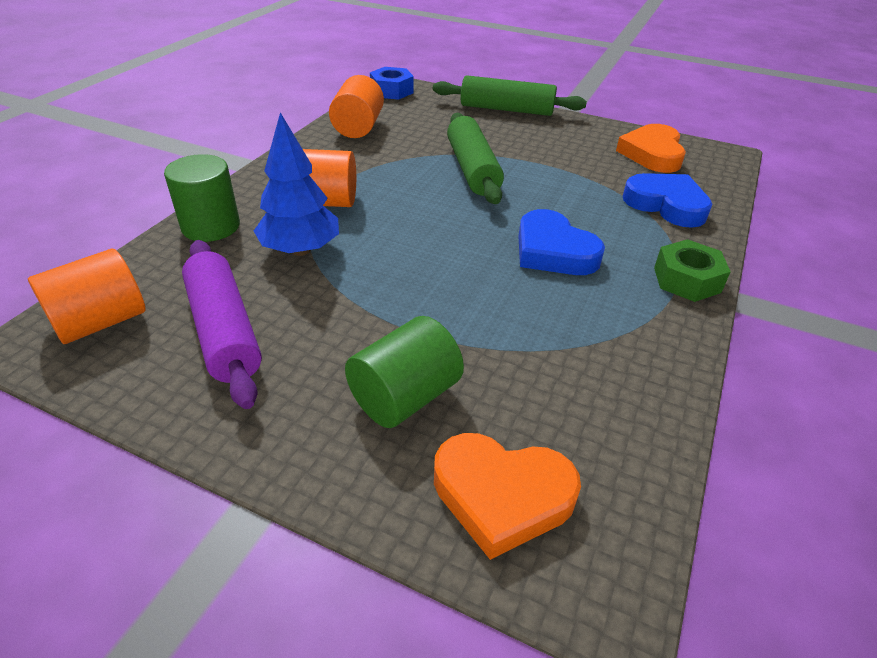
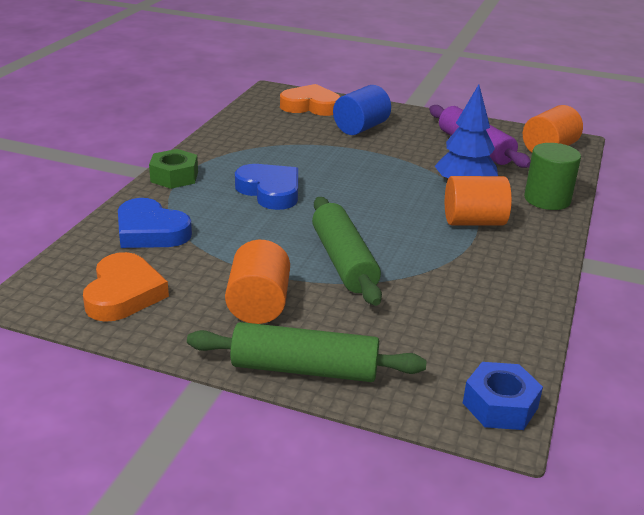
camera: 175 degrees right, 10 degrees down
orange cylinder [329,75,384,138] -> orange cylinder moved to [225,240,290,324]
green cylinder [345,316,464,428] -> blue cylinder [333,85,391,135]

